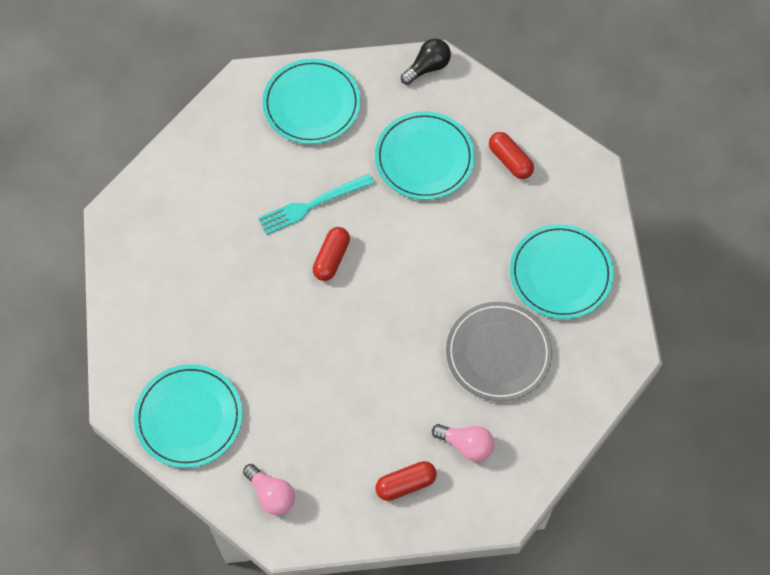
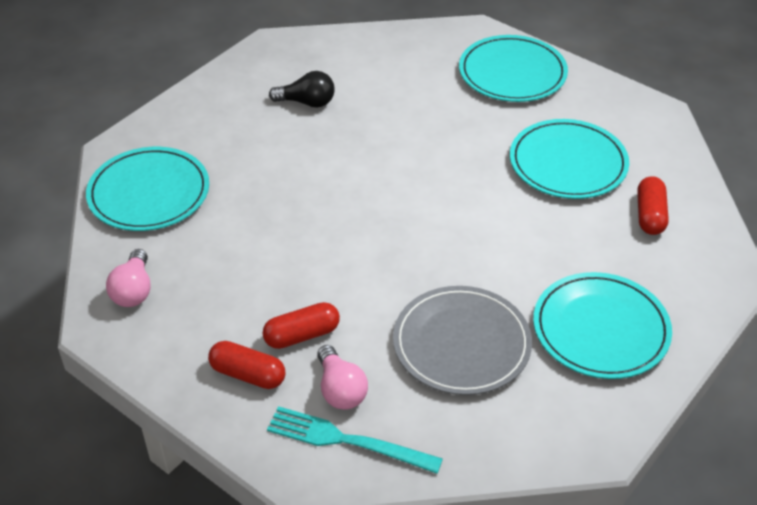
camera: 45 degrees right, 20 degrees down
turquoise fork [258,174,374,235] -> turquoise fork moved to [267,406,443,474]
red capsule [313,227,350,281] -> red capsule moved to [263,302,340,349]
black light bulb [401,39,451,85] -> black light bulb moved to [269,71,335,108]

